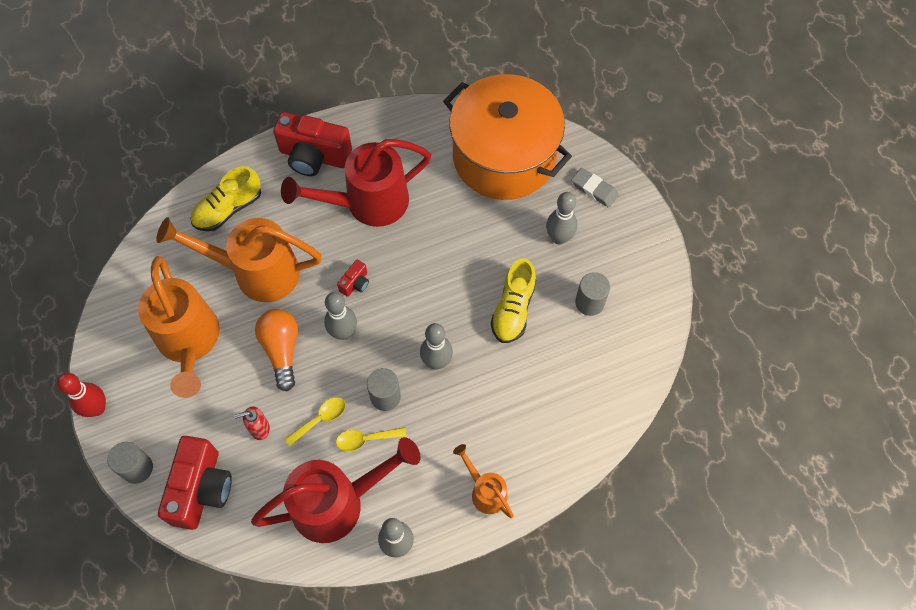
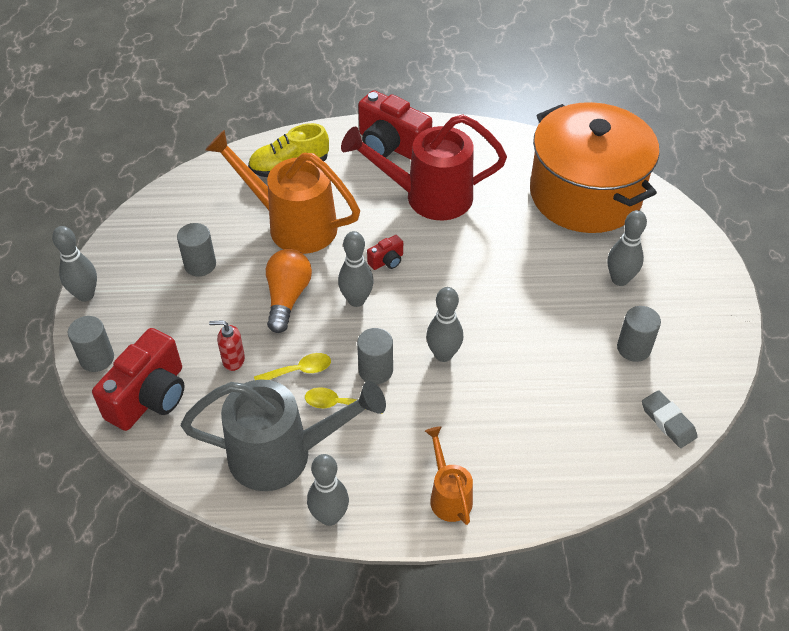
camera: 20 degrees right, 15 degrees down
red bowling pin [57,373,106,417] -> grey bowling pin [52,226,97,302]
orange watering can [138,256,220,398] -> grey cylinder [177,223,216,276]
red watering can [251,437,421,543] -> grey watering can [181,379,386,491]
yellow shoe [491,258,536,343] -> none
grey eraser [572,168,619,208] -> grey eraser moved to [642,390,698,448]

